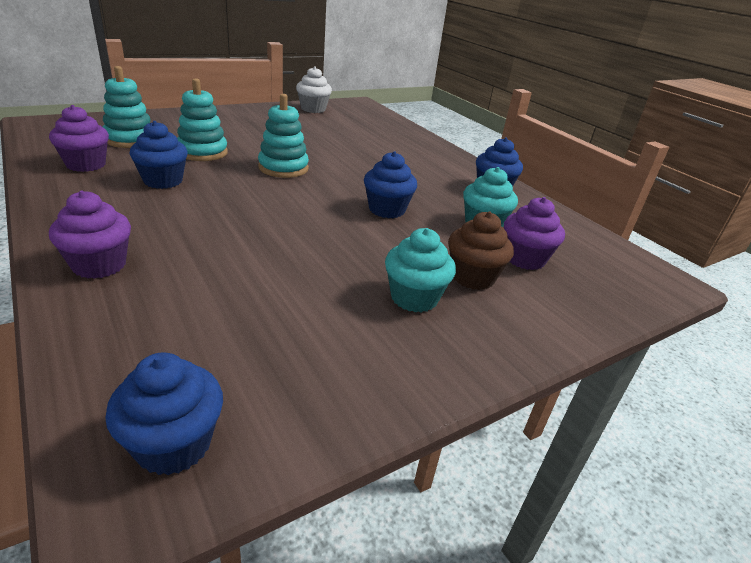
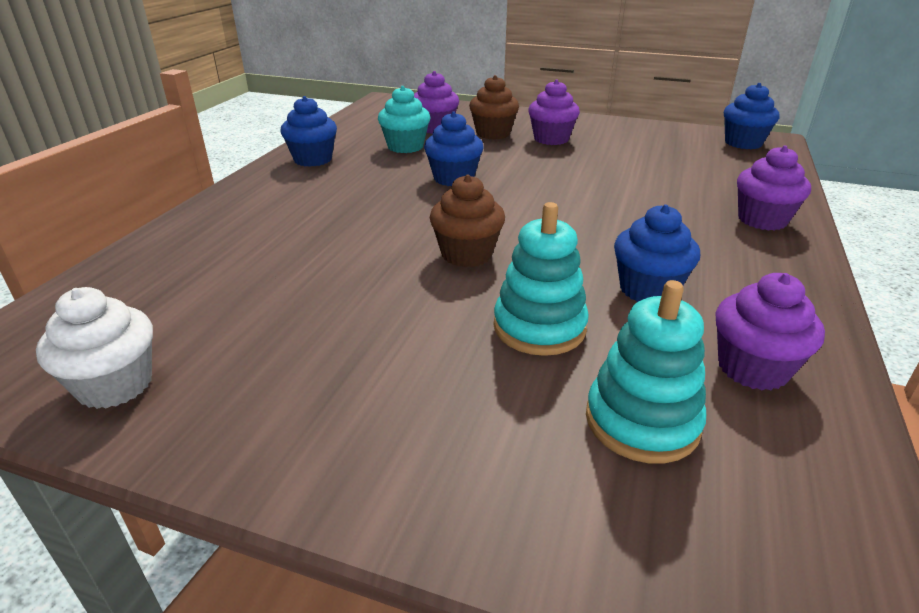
camera: 125 degrees left, 0 degrees up
turquoise stacking toy [258,94,309,178] -> brown cupcake [429,174,505,267]
turquoise cupcake [385,228,456,313] -> purple cupcake [528,80,580,145]

